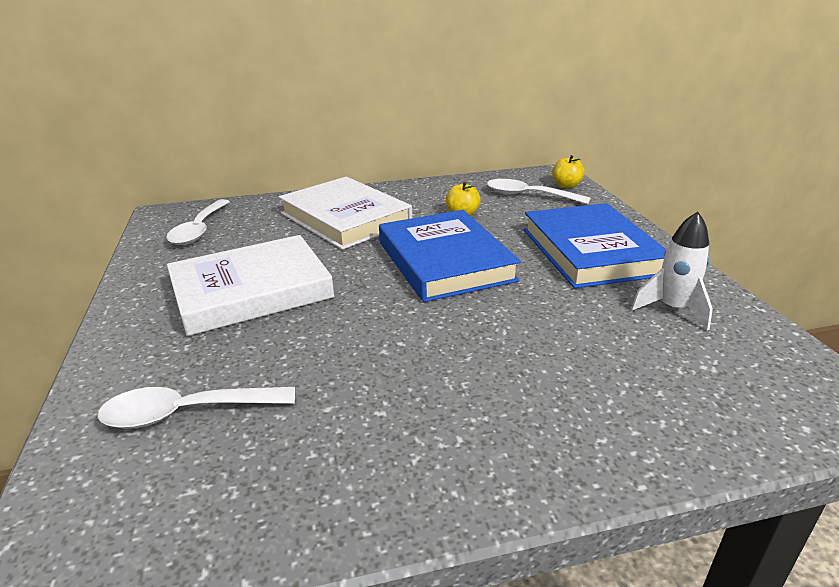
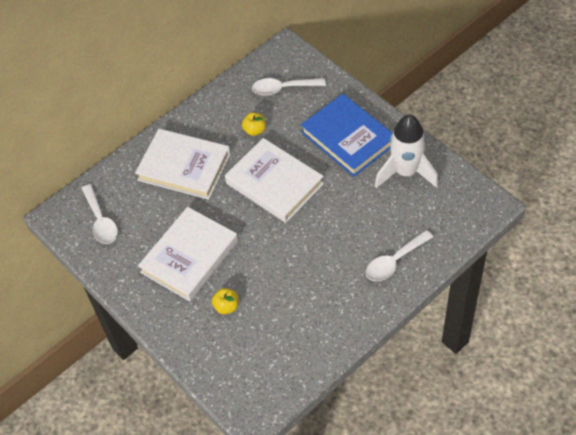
camera: 25 degrees left, 25 degrees up
white spoon [97,387,295,429] -> white spoon moved to [366,230,433,281]
blue book [379,210,521,302] -> white book [225,138,324,223]
yellow apple [552,155,585,188] -> yellow apple moved to [212,288,238,314]
white rocket [631,211,713,330] -> white rocket [375,115,438,188], size x1.63

